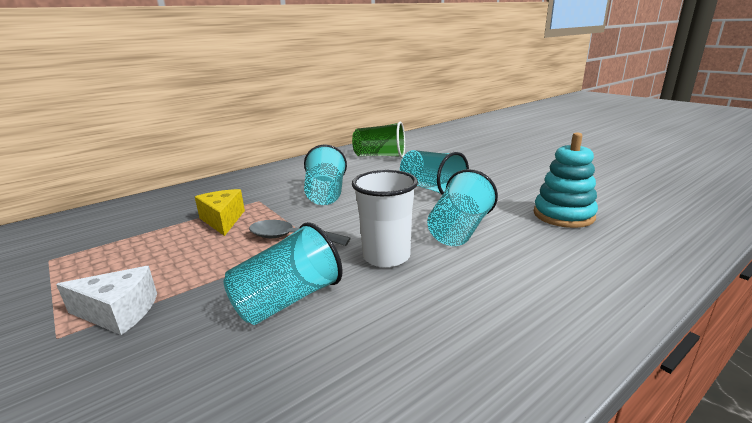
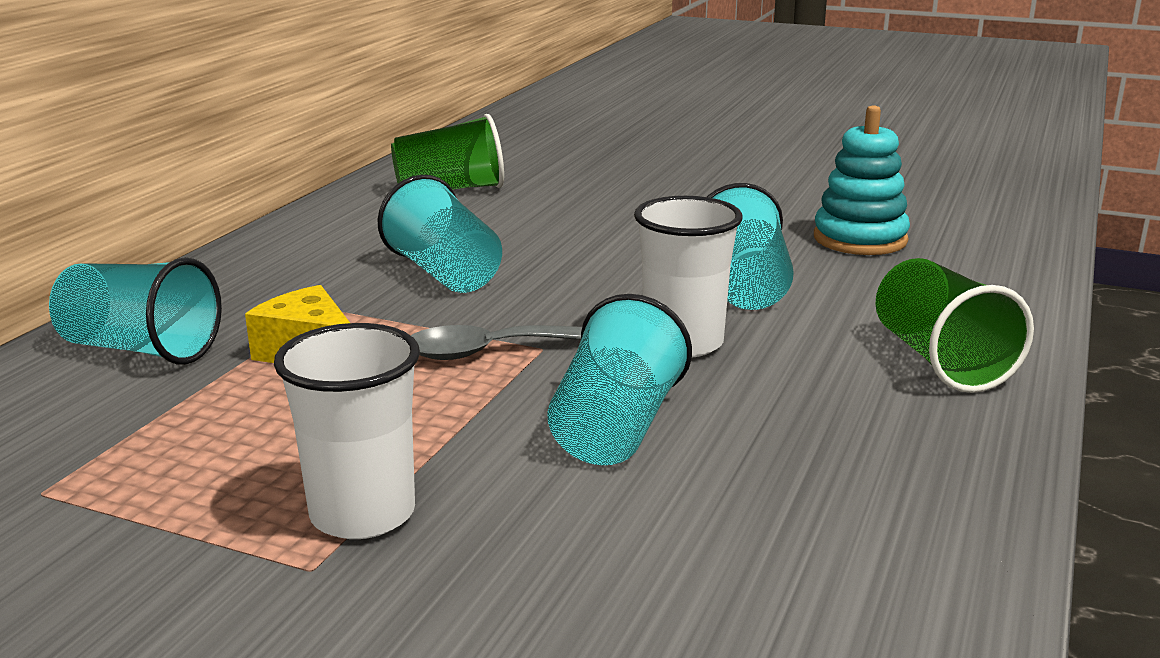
camera: 30 degrees left, 0 degrees up
white cheese [56,266,157,335] -> white cup [274,323,420,539]
turquoise cup [400,150,469,195] -> turquoise cup moved to [49,257,222,365]
none -> green cup [875,258,1034,393]

